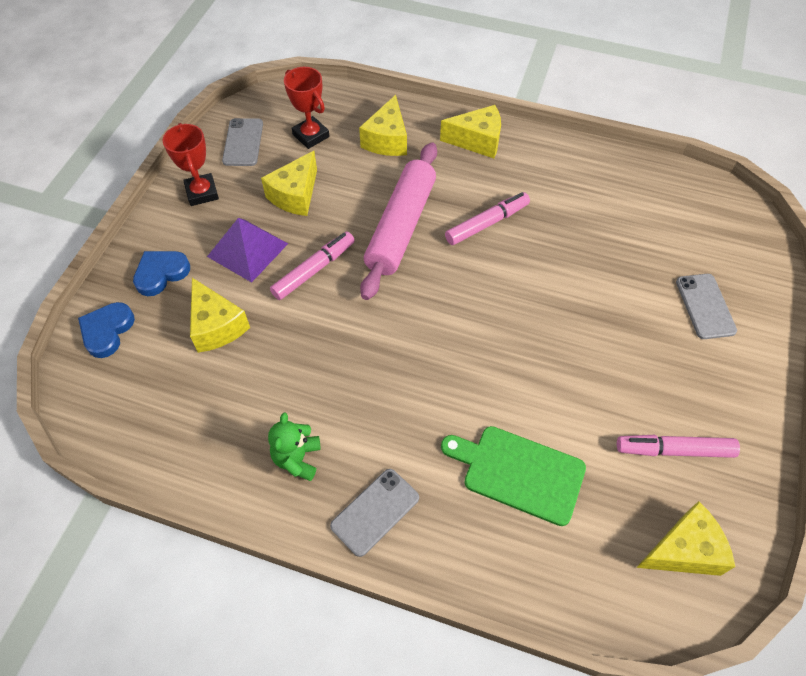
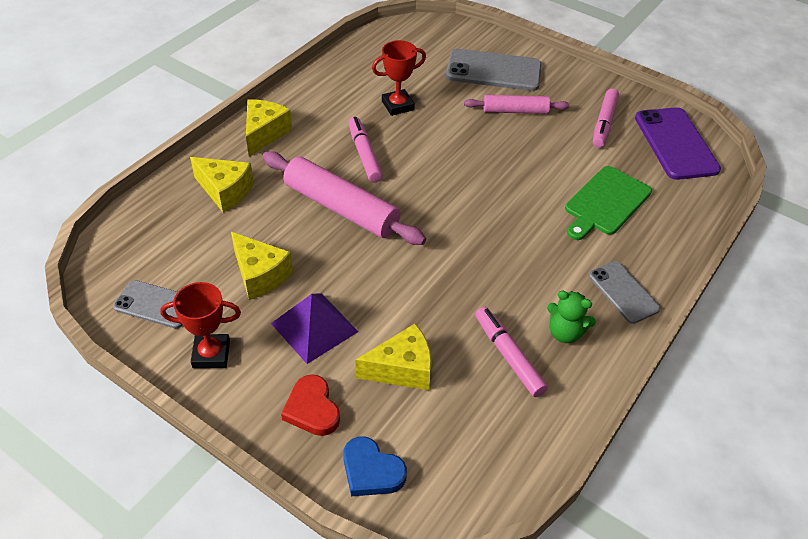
camera: 75 degrees left, 10 degrees down
blue heart [133,251,190,296] -> red heart [281,374,340,436]
pink marker [270,232,355,300] -> pink marker moved to [475,307,548,397]
red trophy [284,67,330,149] -> red trophy moved to [372,40,426,116]
yellow cheese [636,501,736,576] -> purple phone [635,107,721,180]
grey phone [676,274,737,339] -> grey phone [446,49,542,91], size x1.64
none -> pink rolling pin [464,95,569,114]

